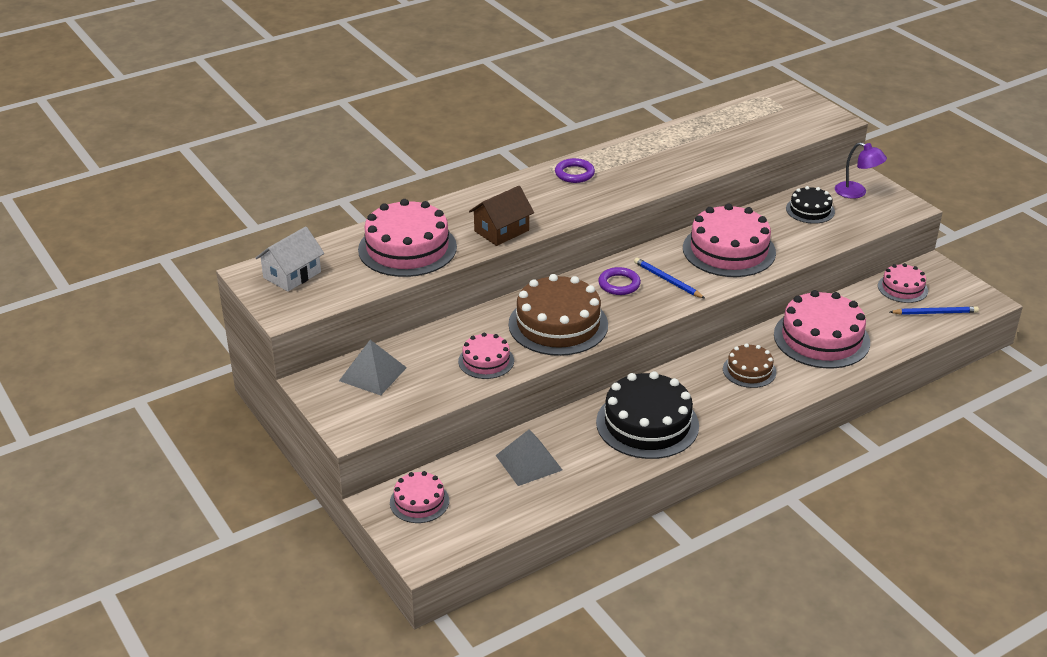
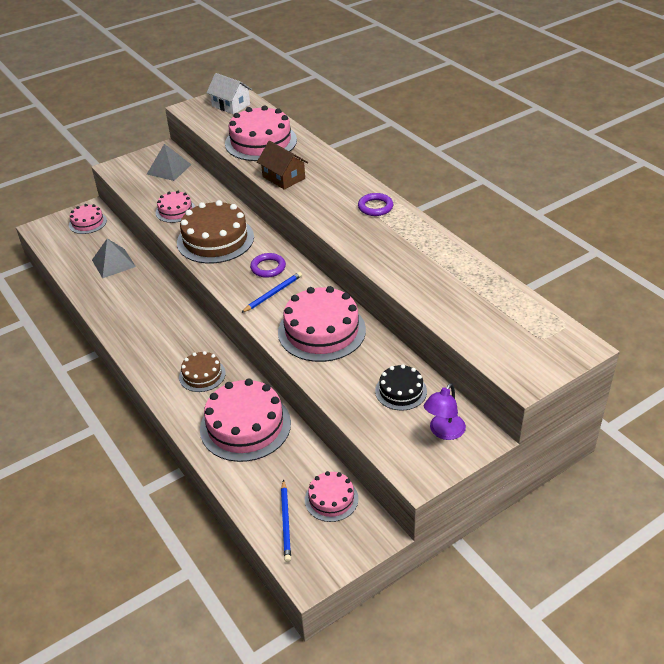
camera: 90 degrees right, 5 degrees up
black cake [596,371,699,459] -> none

